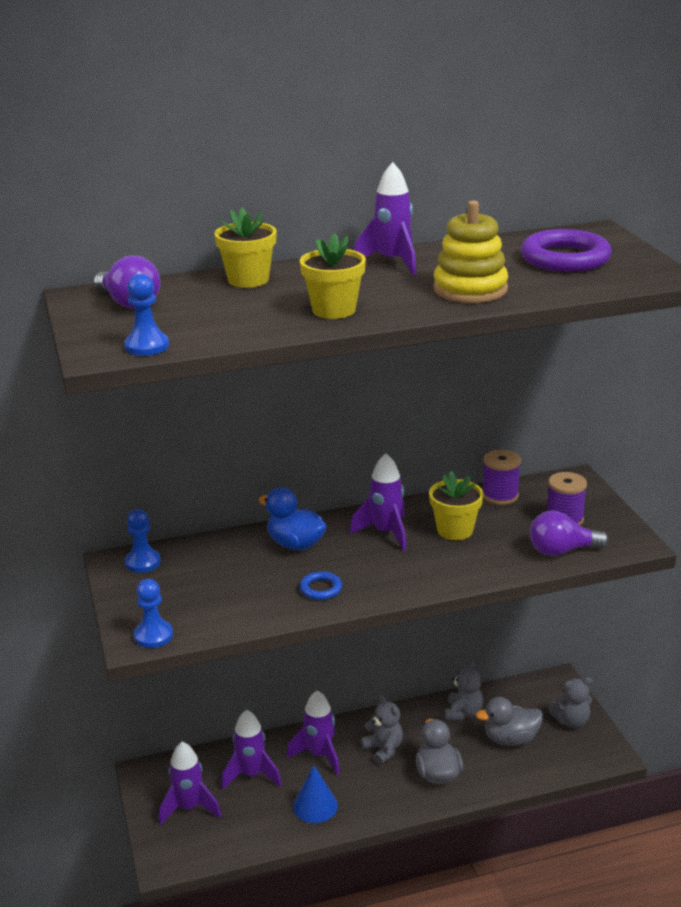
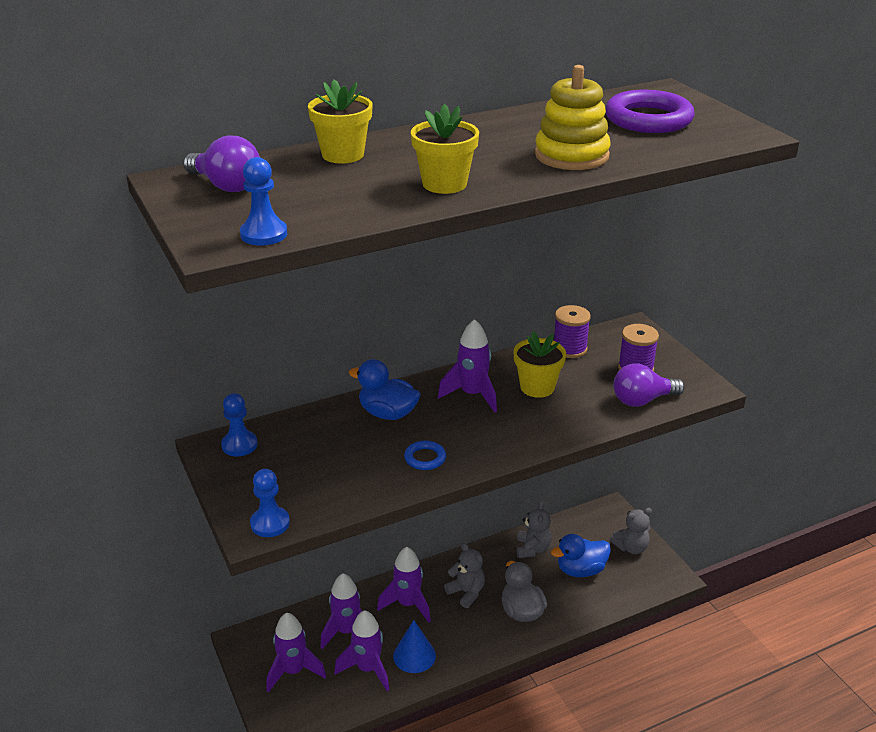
camera: 10 degrees left, 5 degrees up
purple rocket [354,162,416,275] -> purple rocket moved to [334,610,389,691]
grey duck [476,697,543,746] -> blue duck [551,534,611,577]

